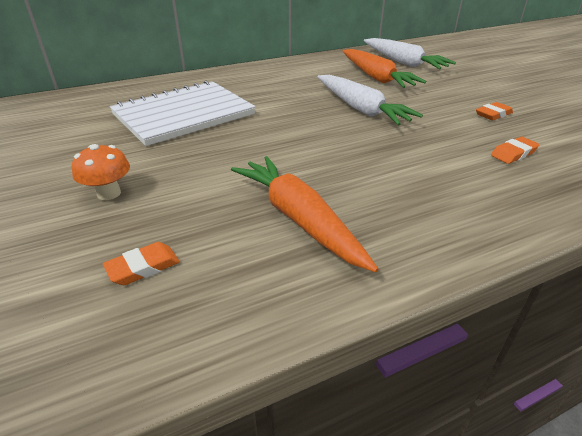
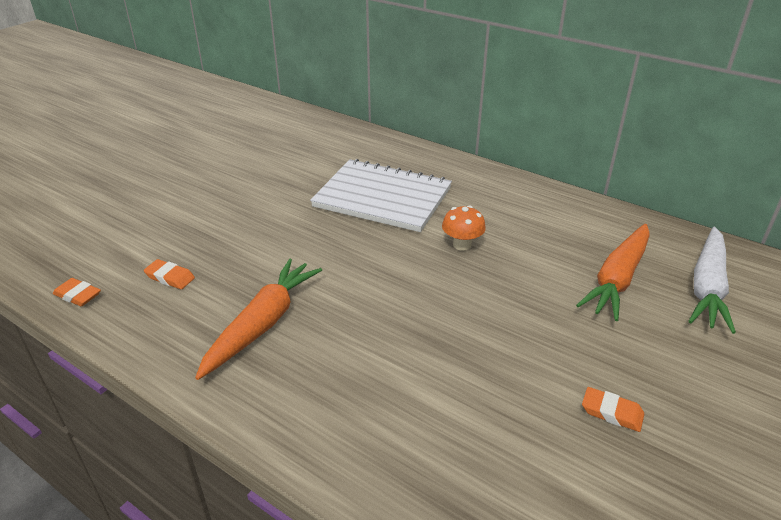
camera: 60 degrees right, 0 degrees up
orange mushroom [72,144,130,200] -> orange mushroom moved to [442,205,486,251]
white carrot [317,75,423,125] -> none
orange eraser [491,137,539,164] -> orange eraser moved to [53,278,101,306]

